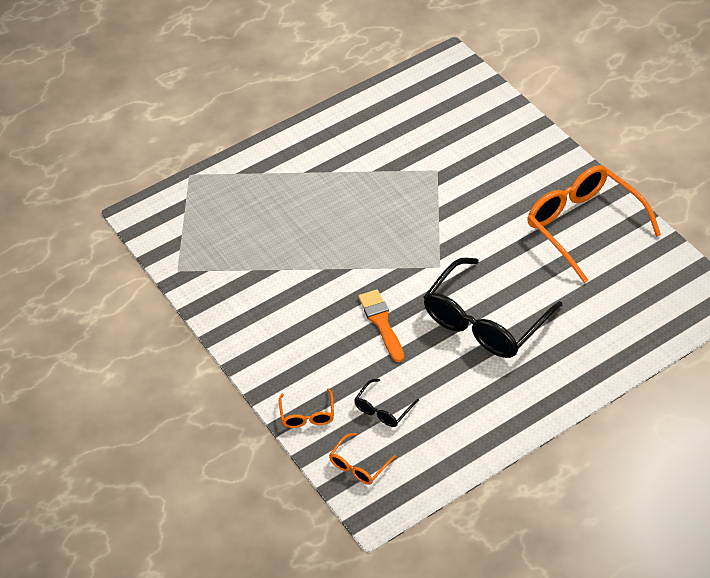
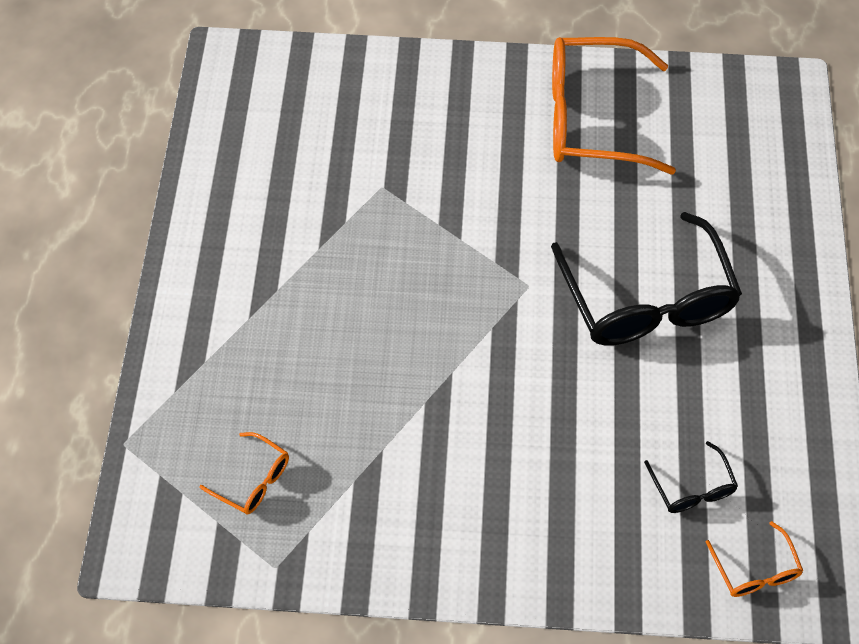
camera: 55 degrees left, 10 degrees up
orange glasses [279,389,334,428] -> orange glasses moved to [199,432,289,514]
orange brush [358,289,404,362] -> none

